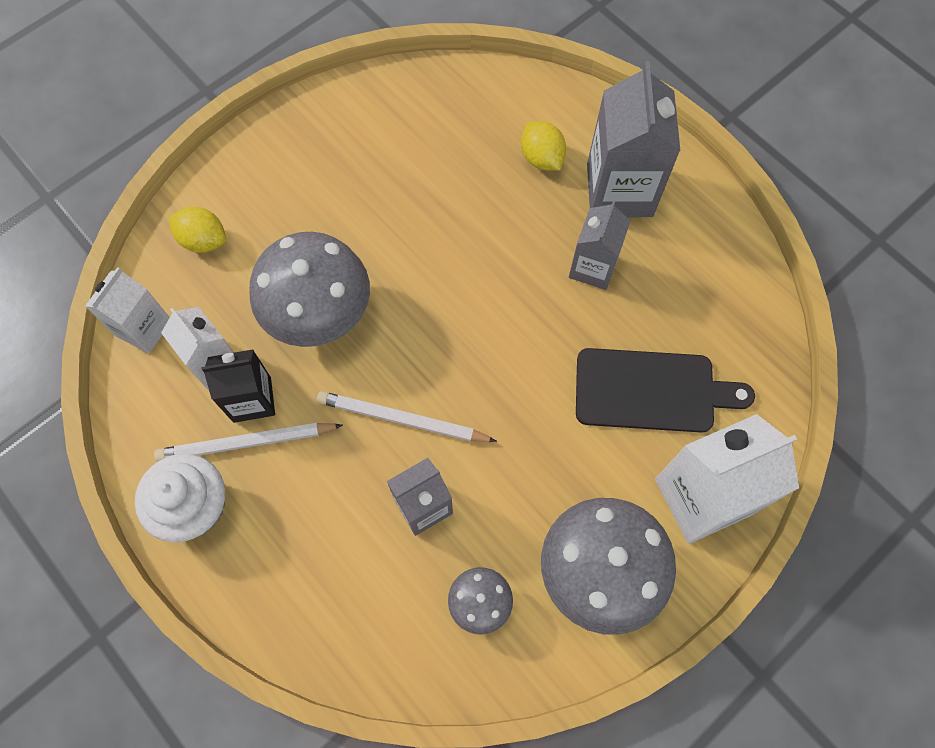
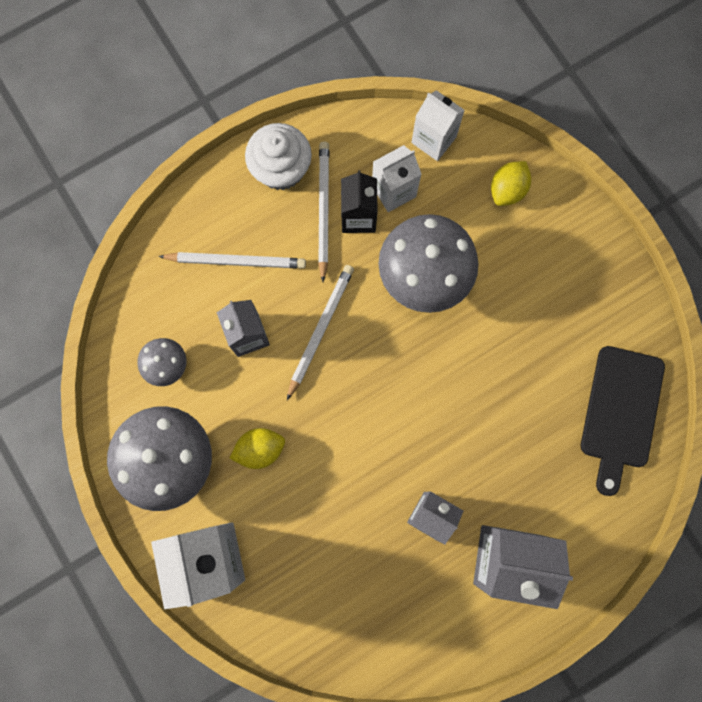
camera: 100 degrees right, 10 degrees up
yellow lemon [521,121,566,171] -> yellow lemon moved to [230,428,285,469]
black cutting board [576,348,755,433] -> black cutting board moved to [581,346,665,496]
none -> white pencil [158,252,306,269]

